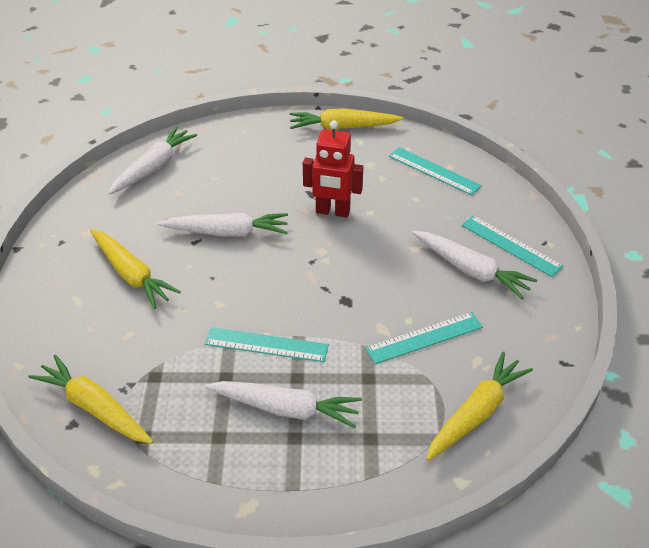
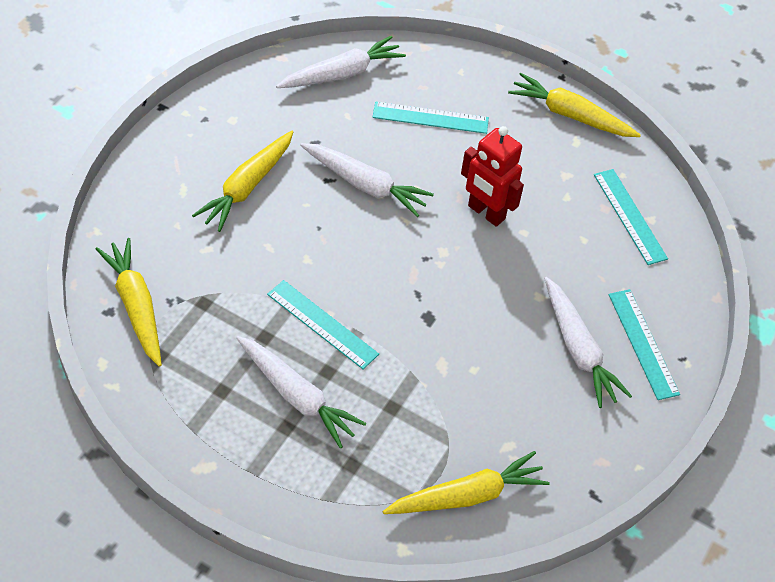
camera: 25 degrees right, 10 degrees up
yellow carrot [90,229,181,309] -> yellow carrot turned 45 degrees clockwise [192,131,293,232]
turquoise ruler [365,312,483,364] -> turquoise ruler moved to [372,102,489,134]

